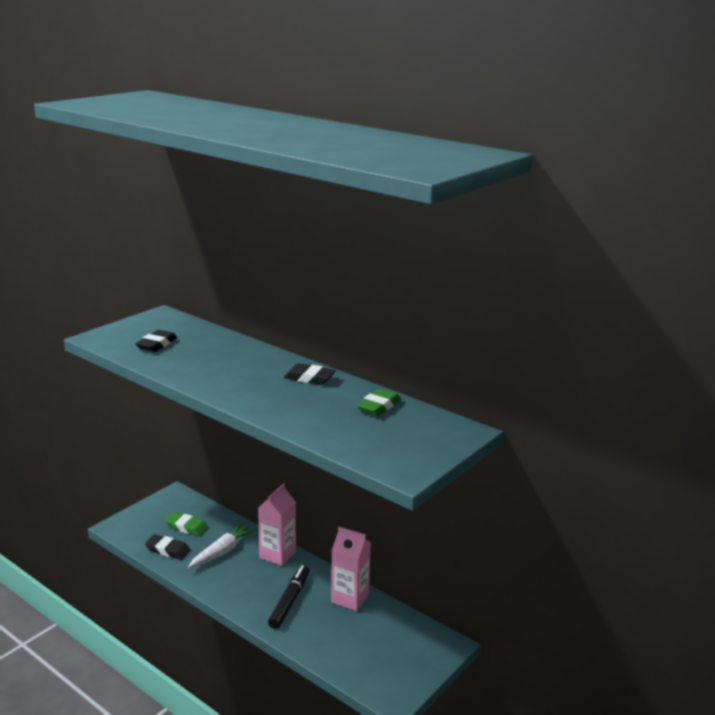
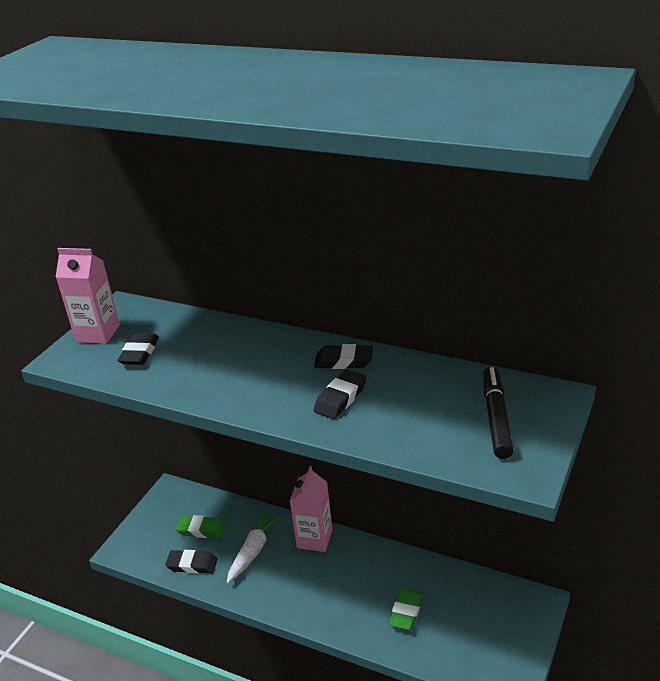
camera: 10 degrees left, 10 degrees up
black marker [268,565,309,629] -> black marker moved to [483,367,514,459]
pink carton [331,527,371,611] -> pink carton moved to [56,248,120,344]
green eraser [356,389,401,416] -> green eraser moved to [389,589,423,630]
none -> black eraser [314,370,367,419]

